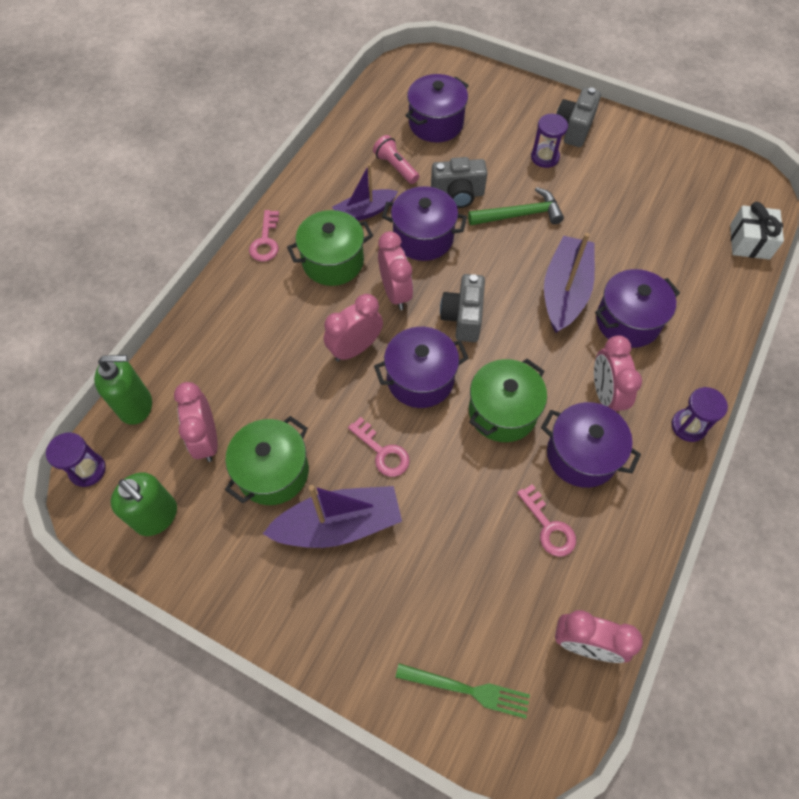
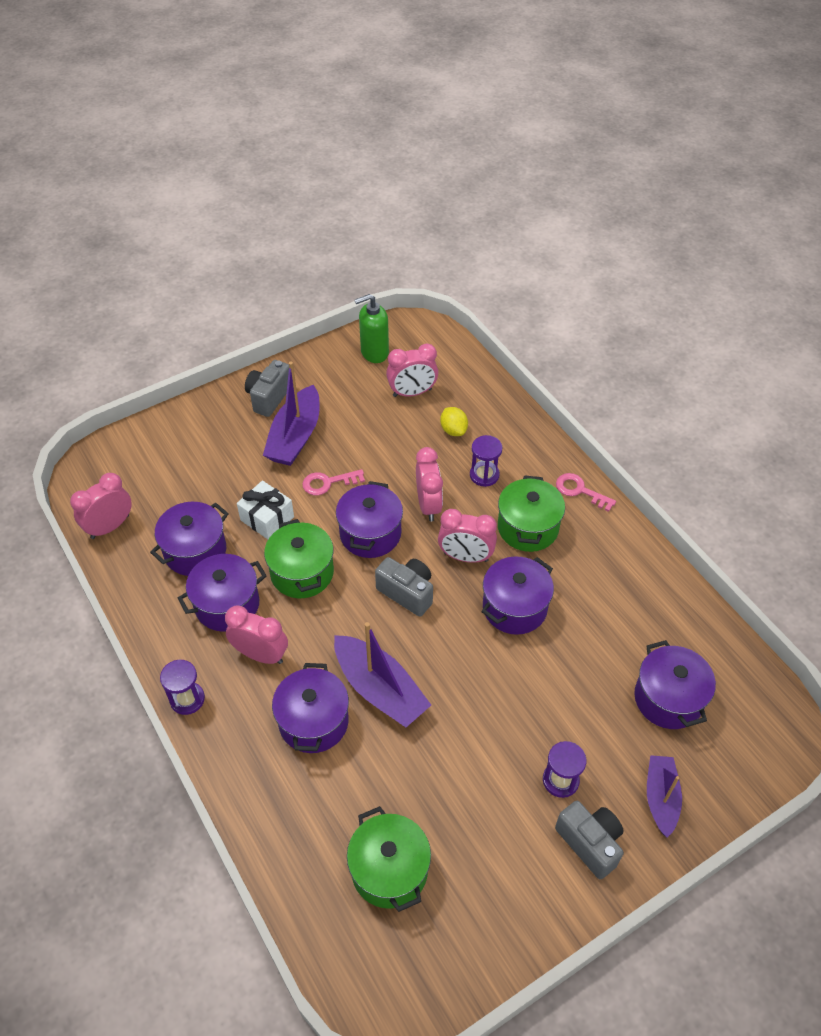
camera: 120 degrees right, 10 degrees down
purple hourglass [46,432,106,487] -> purple hourglass moved to [470,435,502,487]
green soap dispenser [94,355,152,425] -> none
pink clock [174,382,218,462] -> pink clock turned 150 degrees clockwise [386,343,438,397]
green pot [225,416,309,505] -> green pot moved to [347,806,431,912]
purple boat [332,164,398,221] -> purple boat moved to [647,755,682,837]
pink flashlight [373,135,419,184] -> none
green fork [395,664,530,719] -> none
grey camera [431,157,487,208] -> grey camera moved to [245,360,289,417]
green hammer [468,187,564,225] -> none
pink key [517,484,576,557] -> purple pot [150,502,229,576]
white gift [730,202,784,260] -> white gift moved to [237,480,294,539]
none -> yellow lemon [440,407,468,436]

